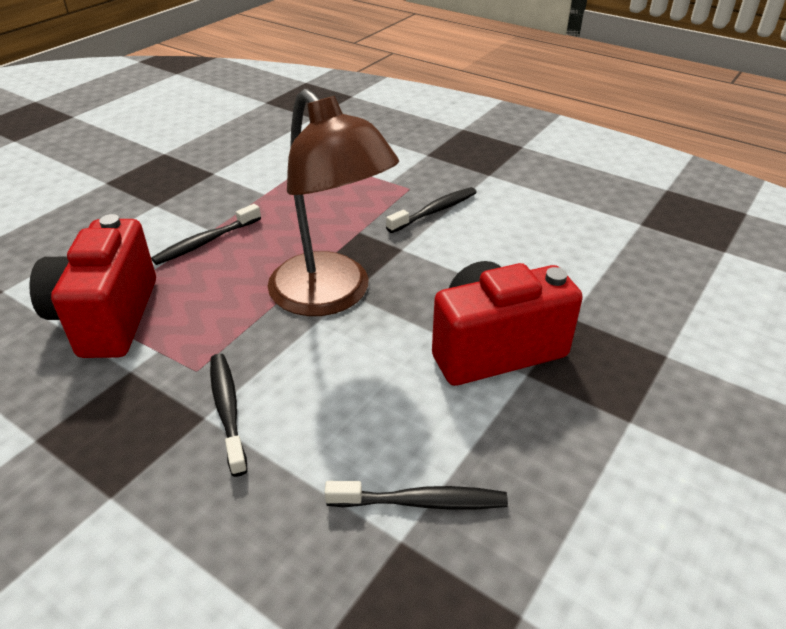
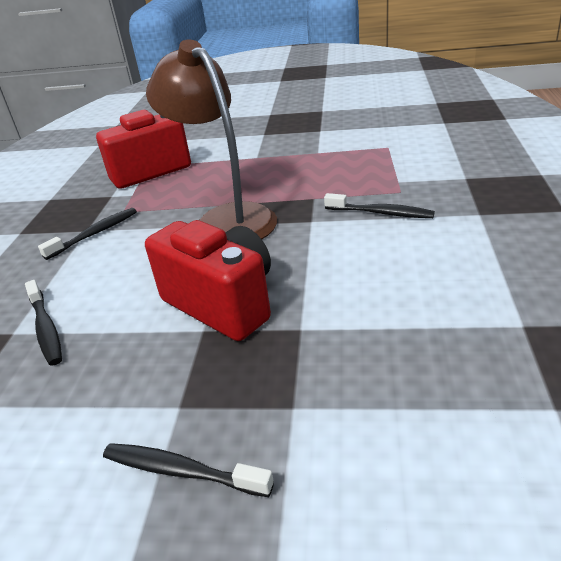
camera: 65 degrees right, 5 degrees down
black toothbrush [151,204,261,265] -> black toothbrush moved to [103,443,274,497]
brown lamp [268,89,399,316] -> brown lamp turned 120 degrees clockwise [146,39,277,239]

